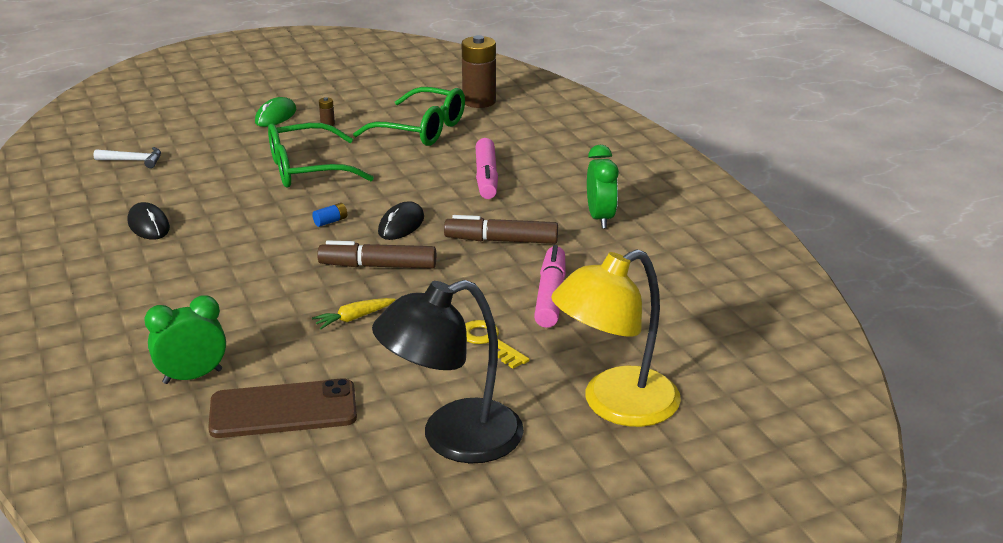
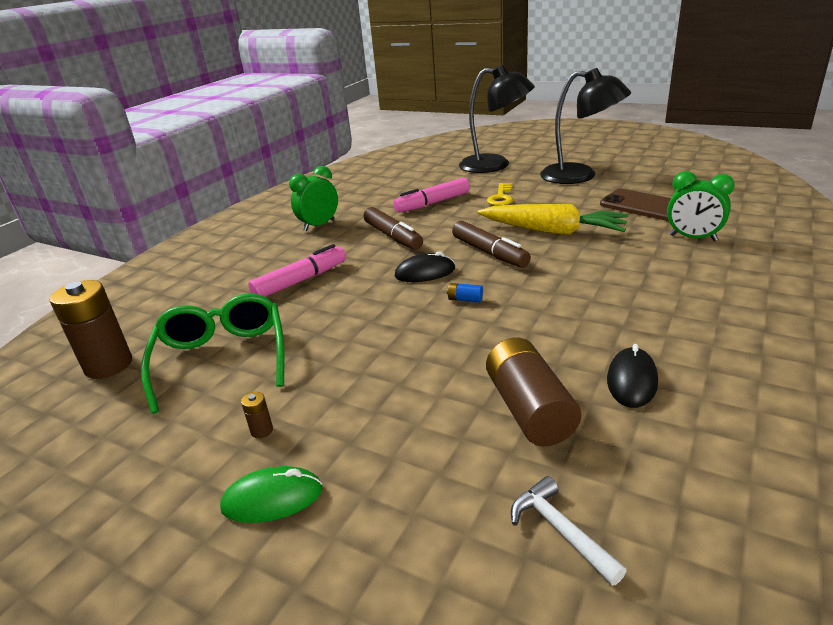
camera: 125 degrees left, 0 degrees up
green glasses [268,123,374,188] -> none
yellow carrot [312,298,396,329] -> yellow carrot [477,204,629,235], size x2.25
yellow lamp [551,249,681,427] -> black lamp [459,65,535,173]
none -> brown battery [486,338,581,446]

